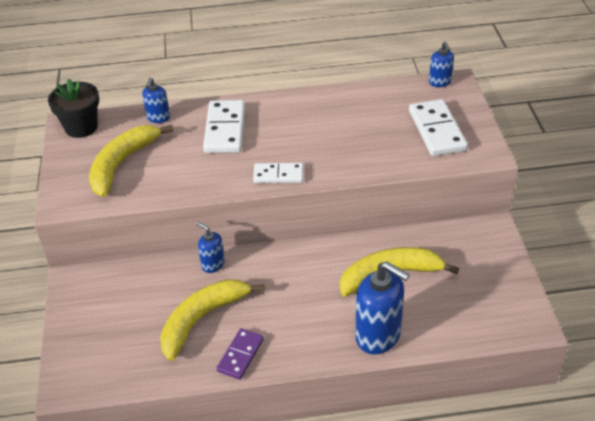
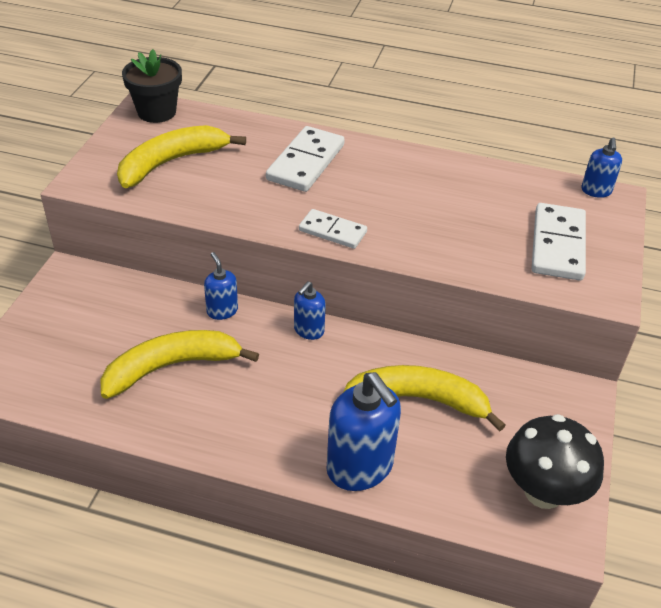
camera: 20 degrees right, 0 degrees up
blue soap dispenser [142,78,170,123] -> blue soap dispenser moved to [294,281,326,340]
purple domino [216,328,264,380] -> none
none -> black mushroom [506,414,604,509]

